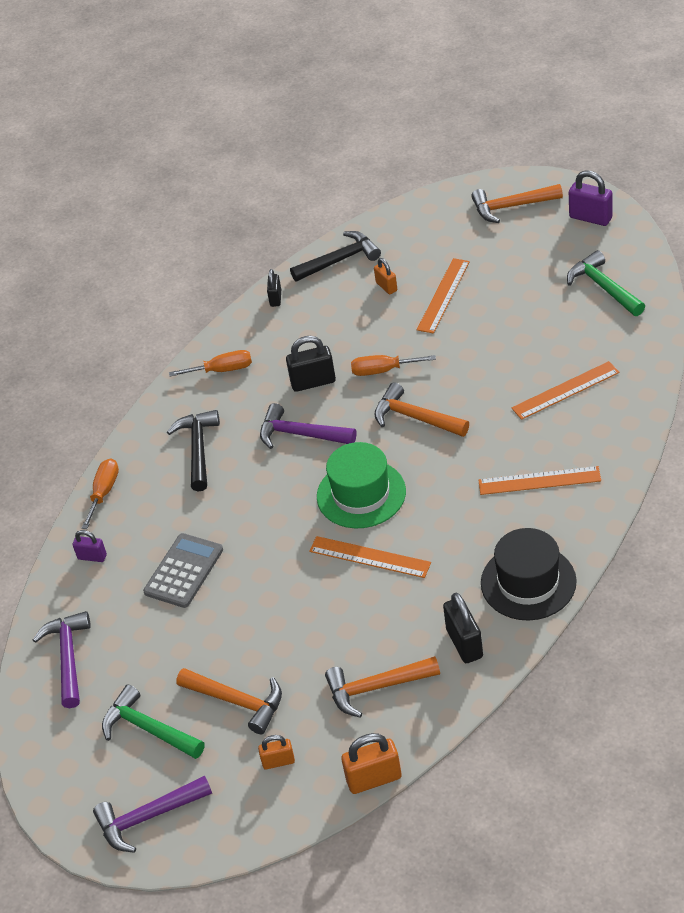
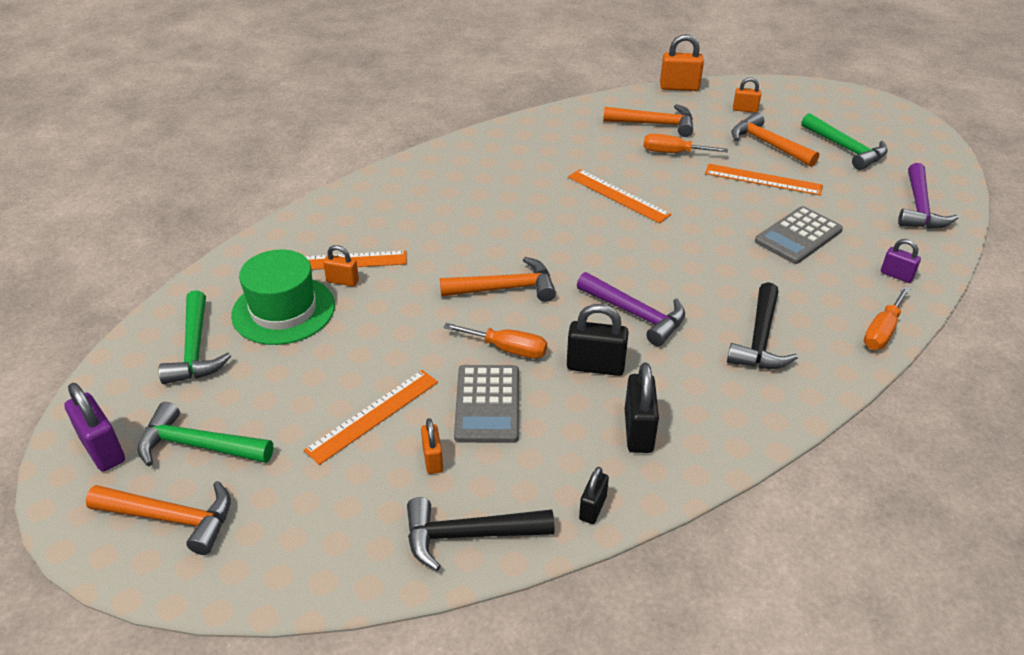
camera: 165 degrees left, 5 degrees down
purple hammer [93,776,212,853] -> none
orange screwdriver [169,350,252,377] -> orange screwdriver moved to [643,134,728,153]
green hat [317,442,406,529] -> green hat moved to [231,249,335,345]
orange hammer [374,382,469,437] -> orange hammer turned 60 degrees counterclockwise [440,257,556,302]
black padlock [443,593,483,663] -> black padlock moved to [625,363,659,453]
orange ruler [478,466,601,495] -> orange ruler moved to [705,164,823,196]
black hat [481,528,577,620] -> none
none -> green hammer [137,402,273,466]
none -> orange padlock [323,245,359,287]
none -> grey calculator [454,365,519,443]

